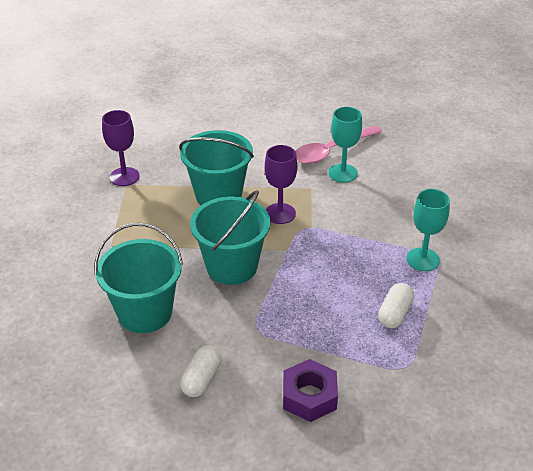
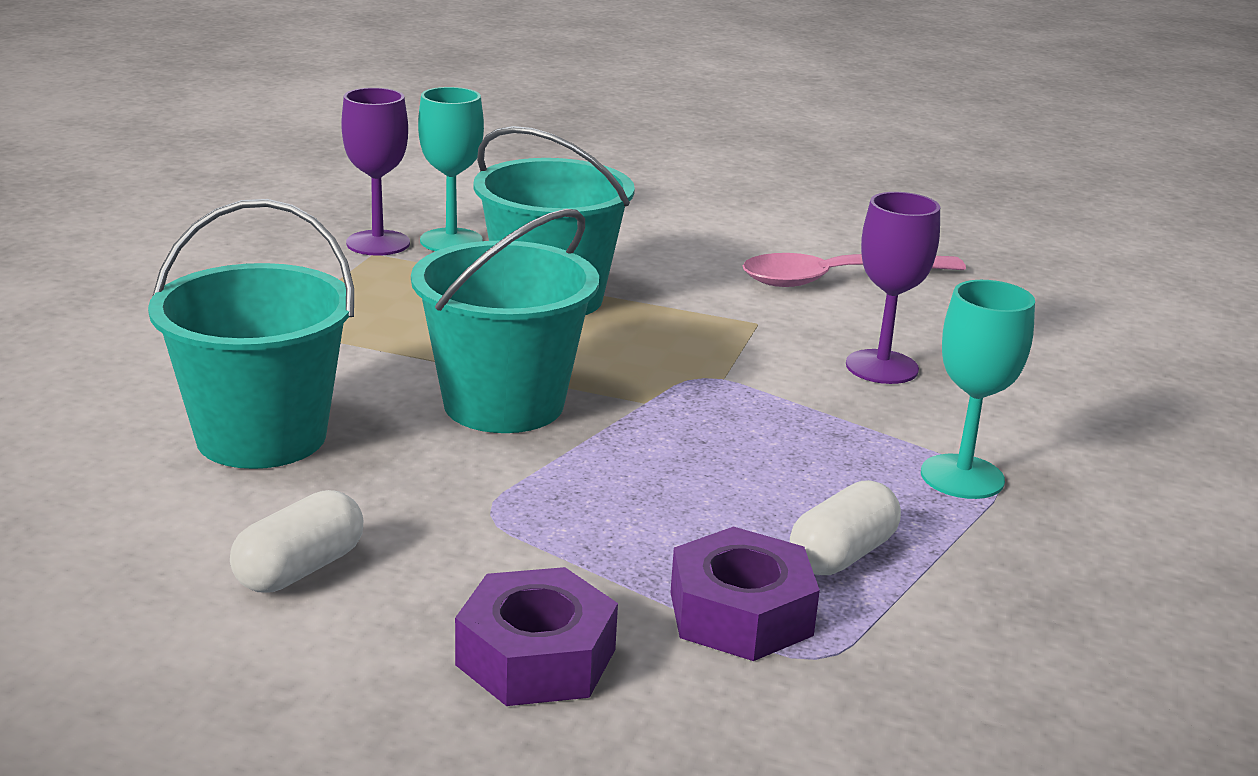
camera: 15 degrees right, 15 degrees down
purple goblet [265,145,297,224] -> purple goblet moved to [846,192,940,384]
turquoise goblet [328,107,362,183] -> turquoise goblet moved to [418,87,484,251]
none -> purple nut [670,527,820,661]

